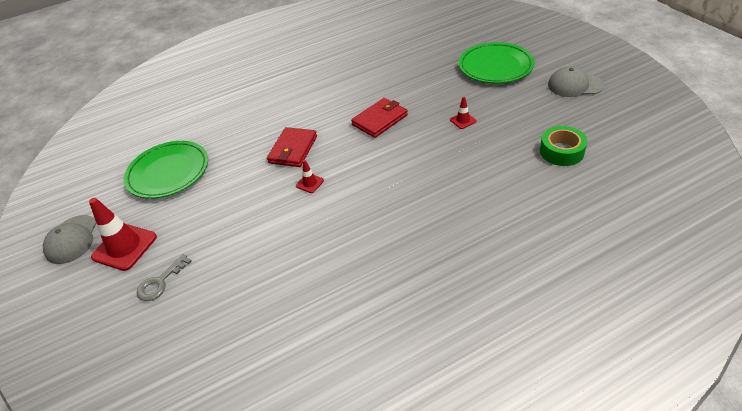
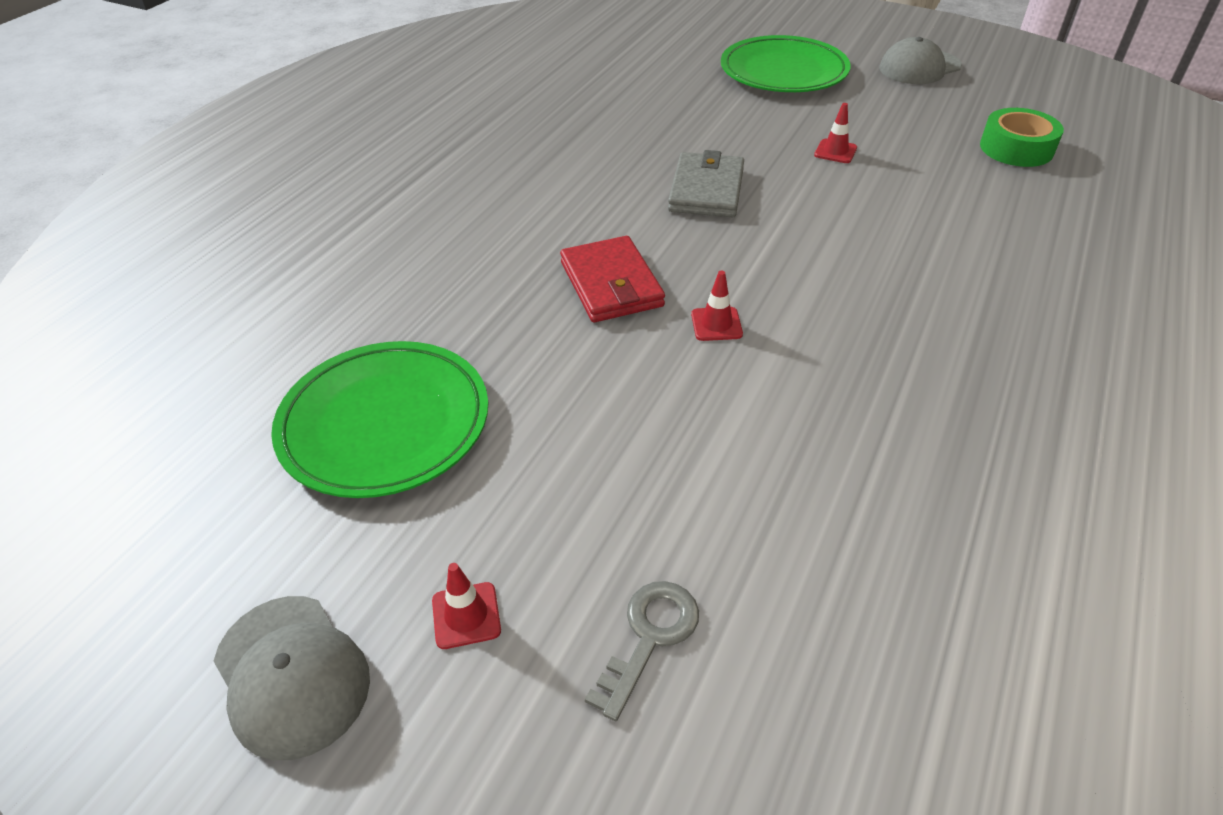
camera: 40 degrees left, 0 degrees up
red traffic cone [89,198,157,271] -> red traffic cone [432,563,501,649], size x0.48
grey key [137,254,192,301] -> grey key turned 150 degrees counterclockwise [585,581,699,721]
red wallet [351,98,408,138] -> grey wallet [668,150,744,217]

